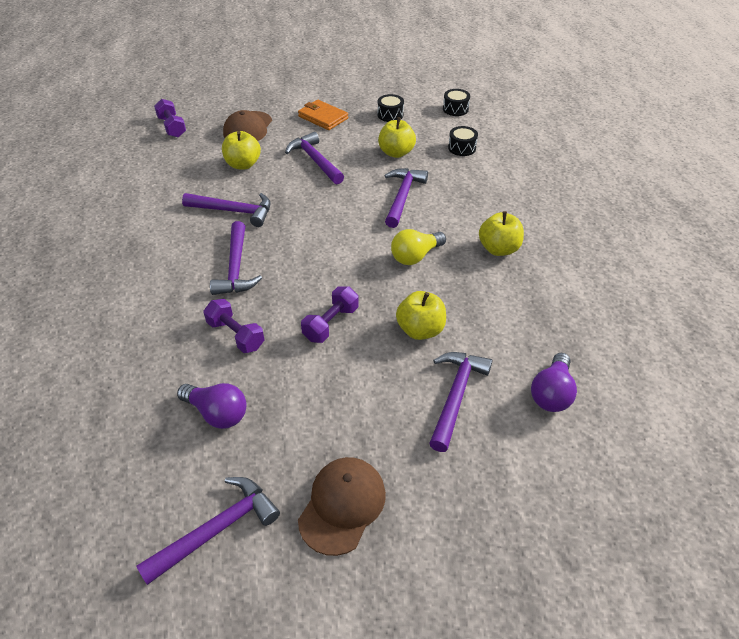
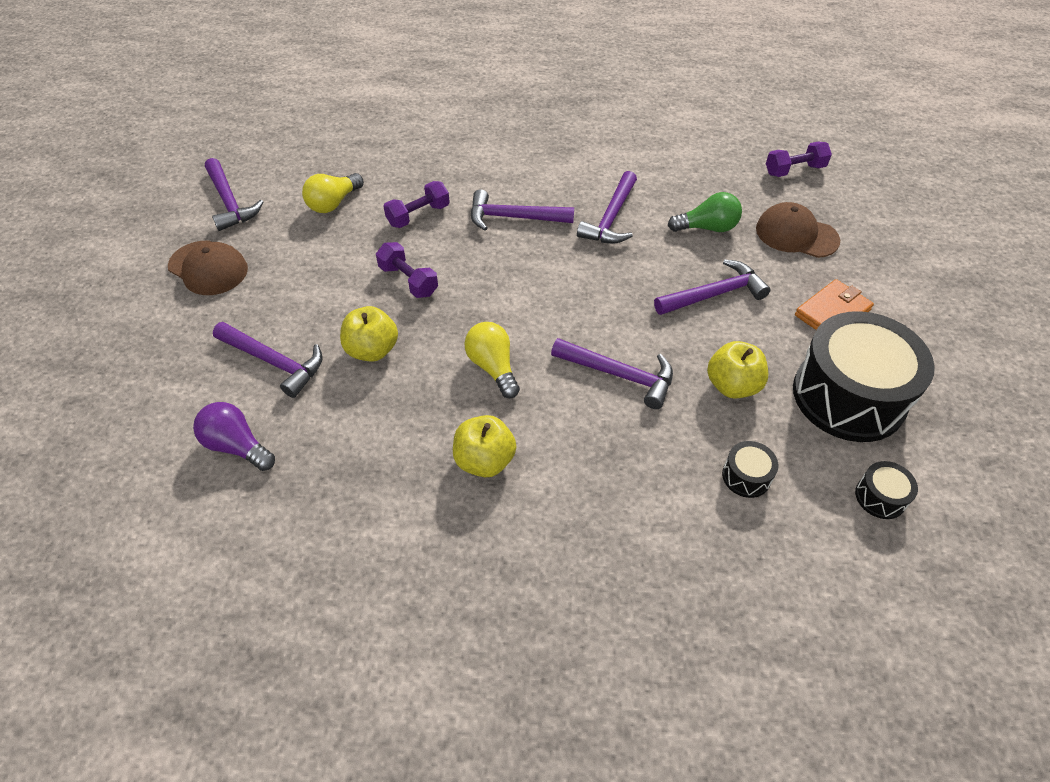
camera: 100 degrees right, 5 degrees up
purple light bulb [177,383,247,429] -> yellow light bulb [302,173,364,213]
yellow apple [222,131,261,170] -> green light bulb [668,192,742,232]
black drum [377,94,404,122] -> black drum [793,311,935,442], size x2.47

